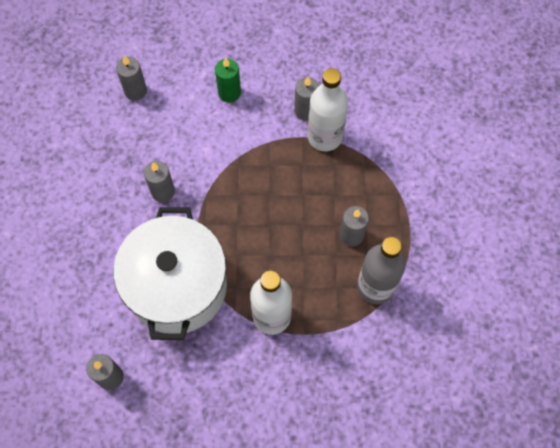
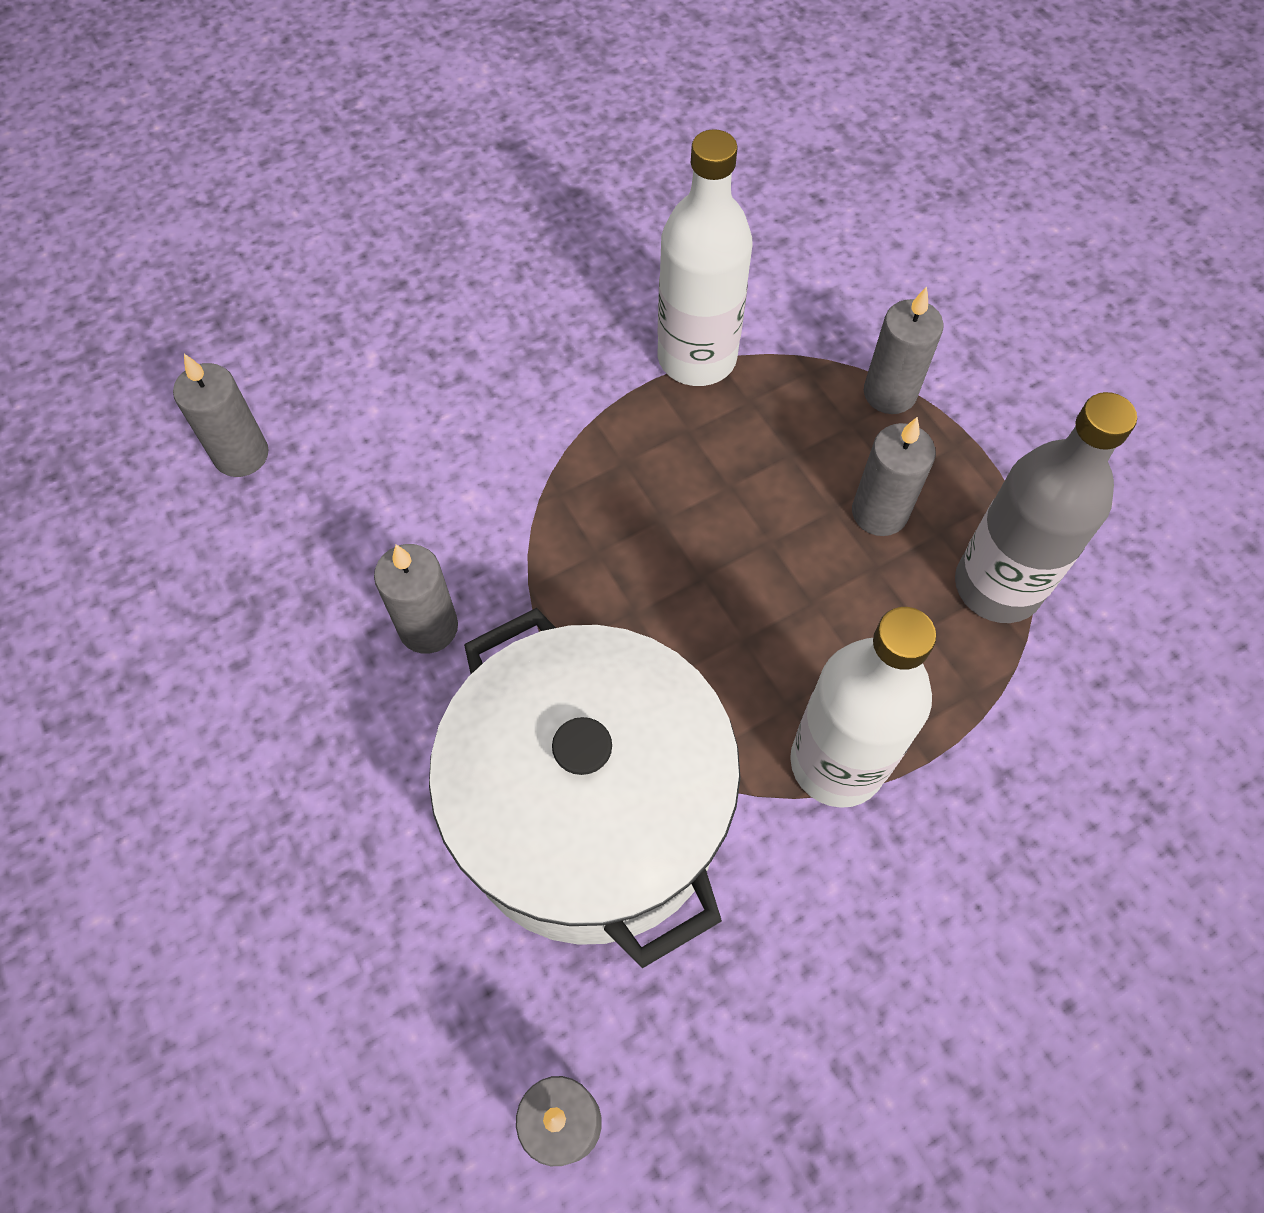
camera: 30 degrees left, 5 degrees down
green candle [215,57,241,102] -> none
grey candle [294,77,319,121] -> grey candle moved to [864,286,944,414]

